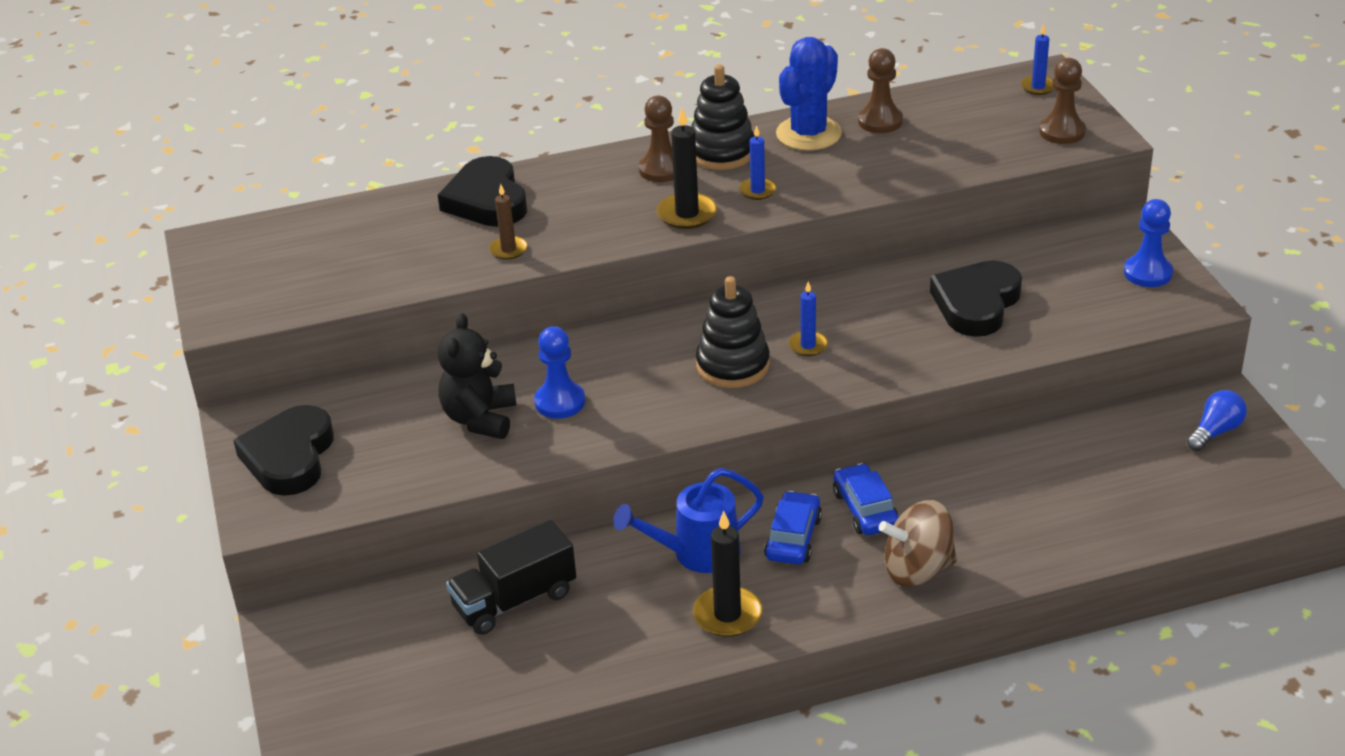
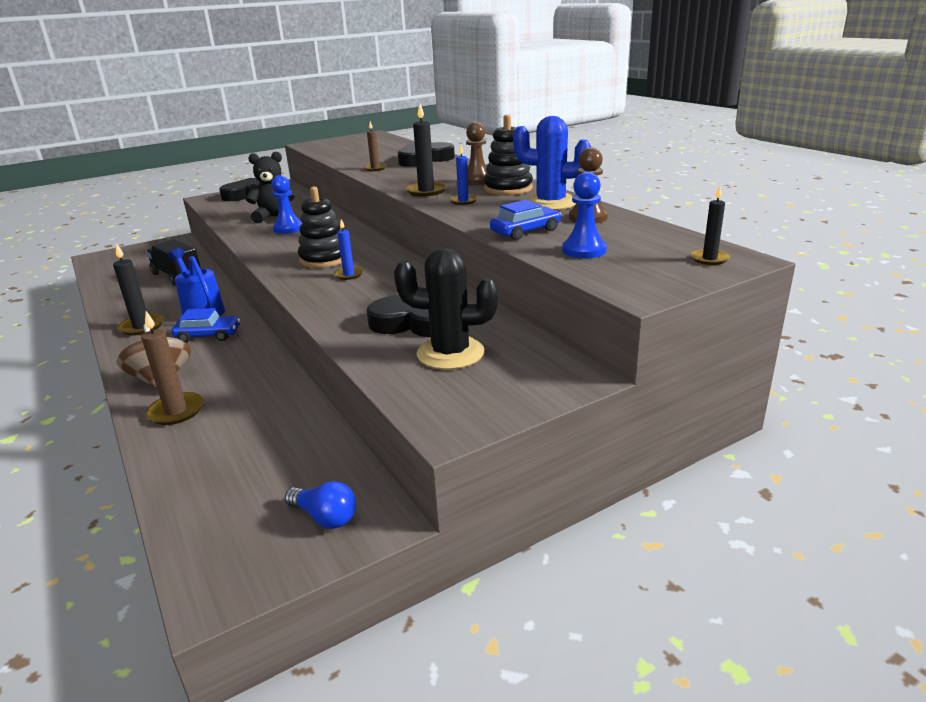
camera: 75 degrees right, 10 degrees down
blue car [833,463,899,535] -> blue car moved to [490,200,561,240]
blue candle [1021,24,1054,95] -> black candle [691,186,730,265]
brown pawn [1039,58,1086,144] -> none
blue pawn [1124,199,1173,287] -> blue pawn moved to [562,172,607,259]
none -> brown candle [141,311,204,425]
none -> black cactus [394,248,498,370]

